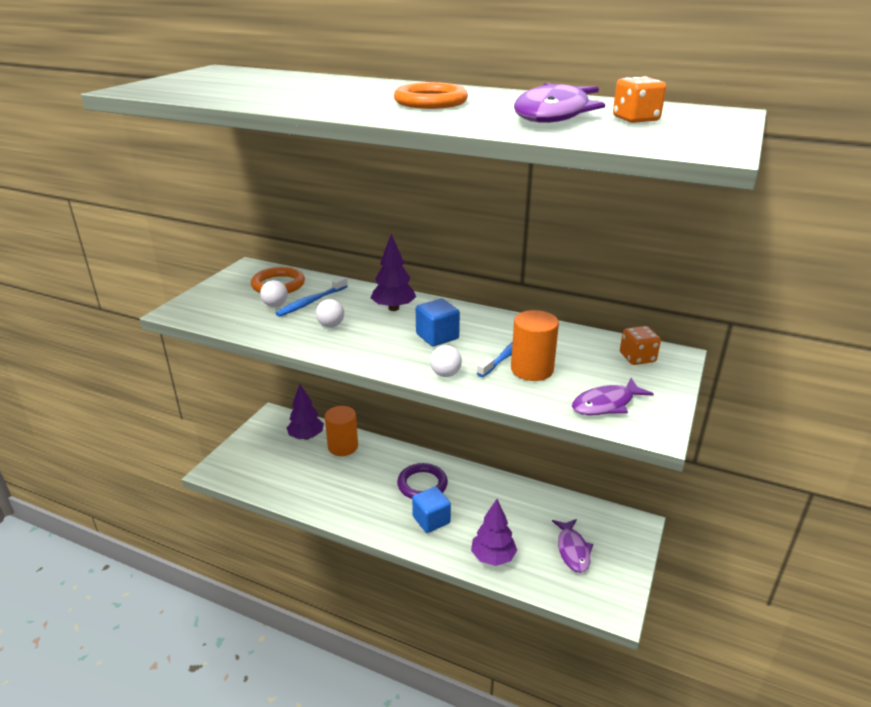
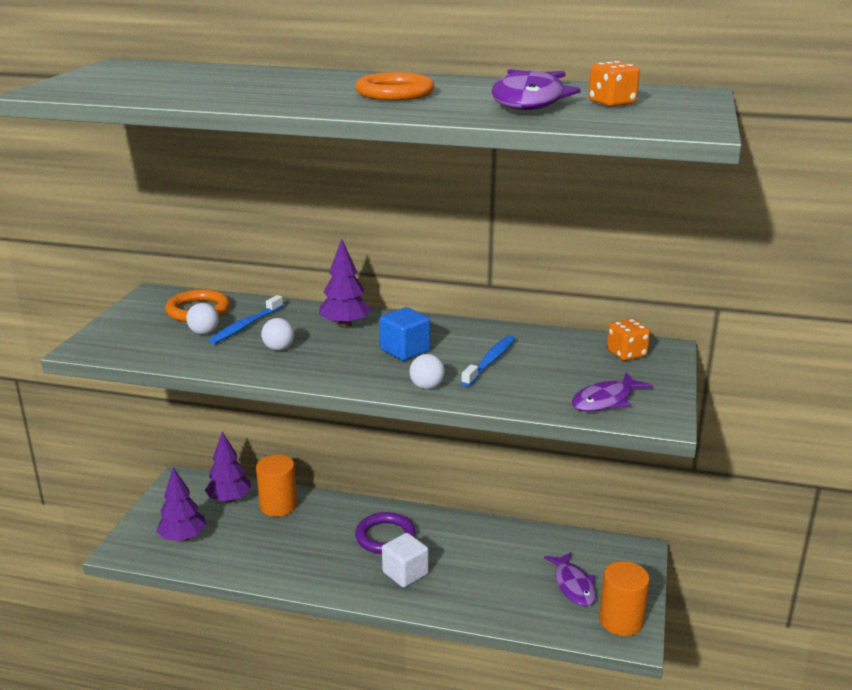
camera: 10 degrees left, 5 degrees down
blue cube [412,487,451,533] -> white cube [382,533,428,587]
purple tree [471,499,517,566] -> purple tree moved to [156,467,206,542]
orange cylinder [511,310,559,381] -> orange cylinder moved to [599,561,650,636]

